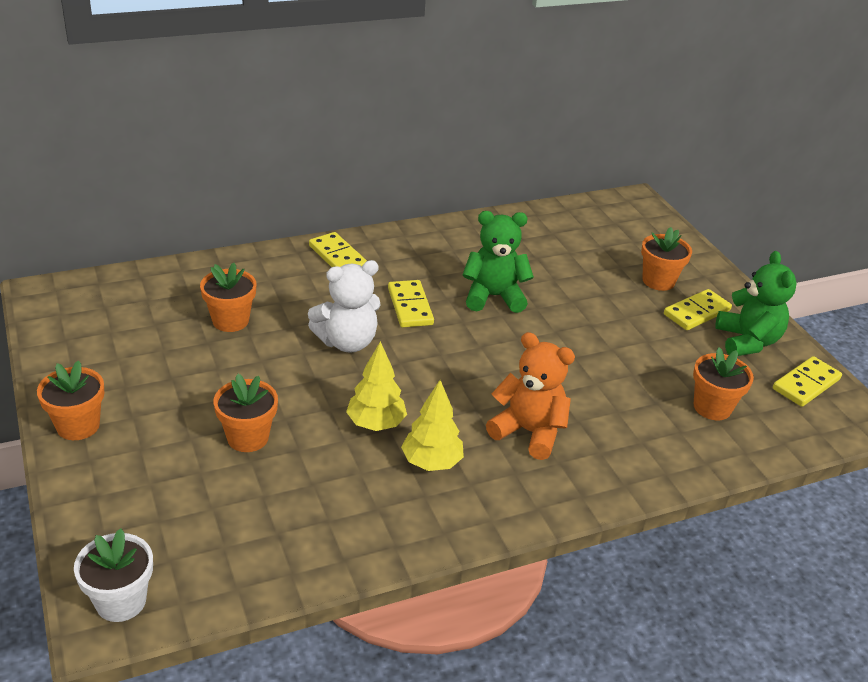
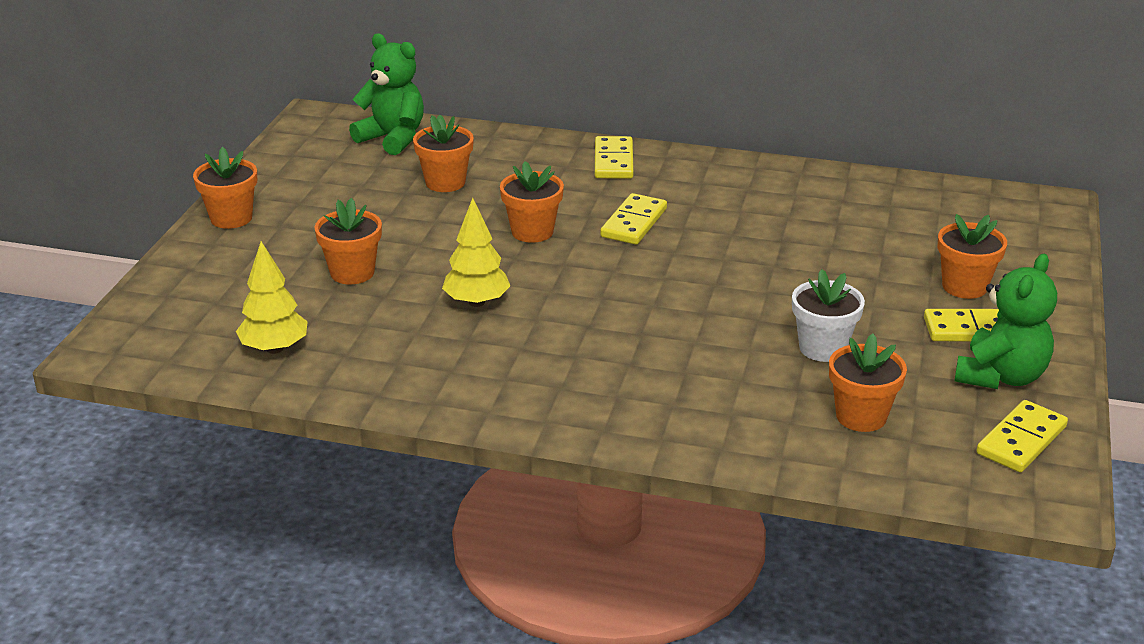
camera: 40 degrees right, 5 degrees down
white flower pot [74,528,153,622] -> white flower pot moved to [792,269,865,362]
white teddy bear [308,260,381,353] -> orange flower pot [500,161,564,243]
yellow tree [401,380,464,471] -> yellow tree moved to [236,241,308,354]
green teddy bear [462,211,534,313] -> green teddy bear moved to [349,34,424,155]
orange teddy bear [486,332,575,460] -> none
yellow domino [773,356,842,407] -> yellow domino turned 45 degrees counterclockwise [976,400,1068,472]

